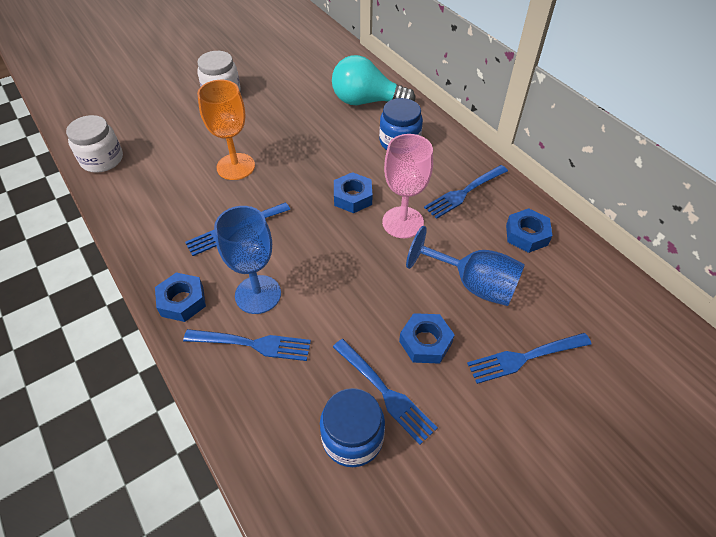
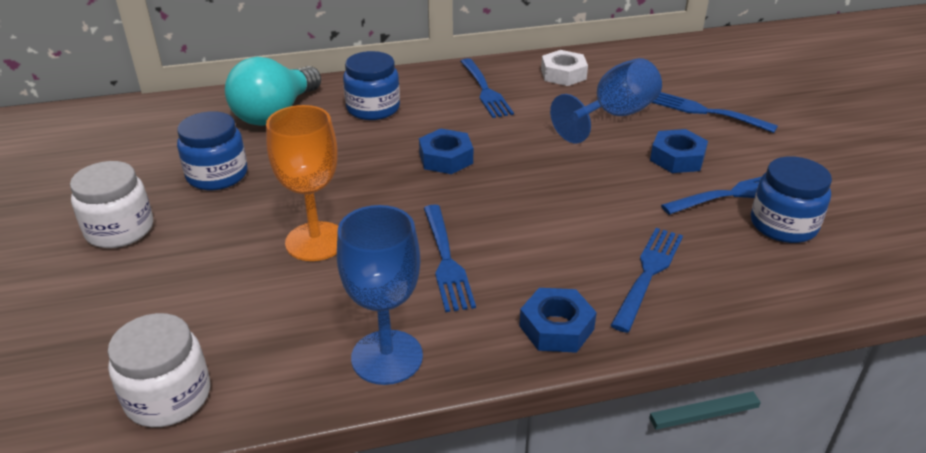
camera: 70 degrees left, 15 degrees down
blue goblet [214,206,281,314] -> blue goblet moved to [337,205,423,385]
pink goblet [382,134,433,238] -> none
blue fork [467,333,591,384] -> blue fork turned 120 degrees clockwise [652,92,778,133]
blue nut [506,208,552,253] -> white nut [541,50,588,86]
none -> blue jar [177,111,247,190]

